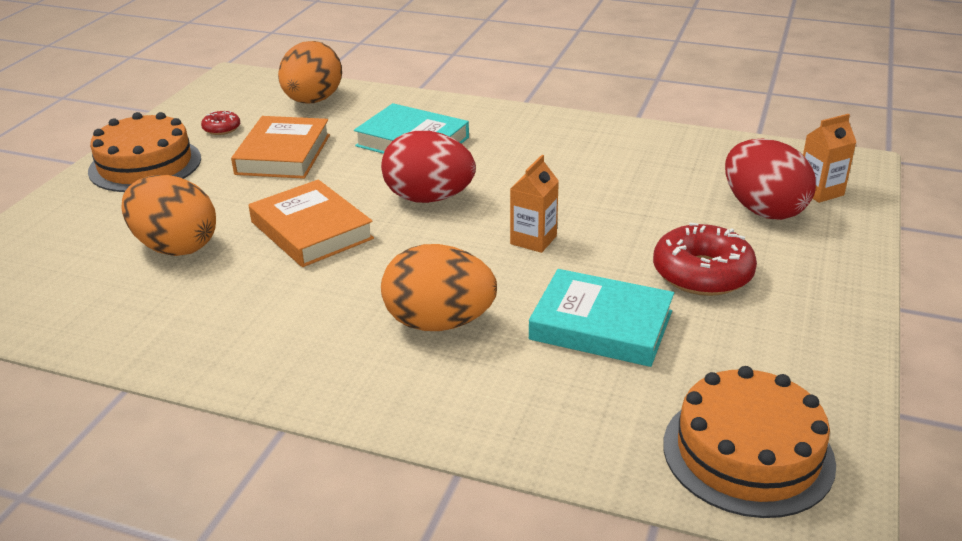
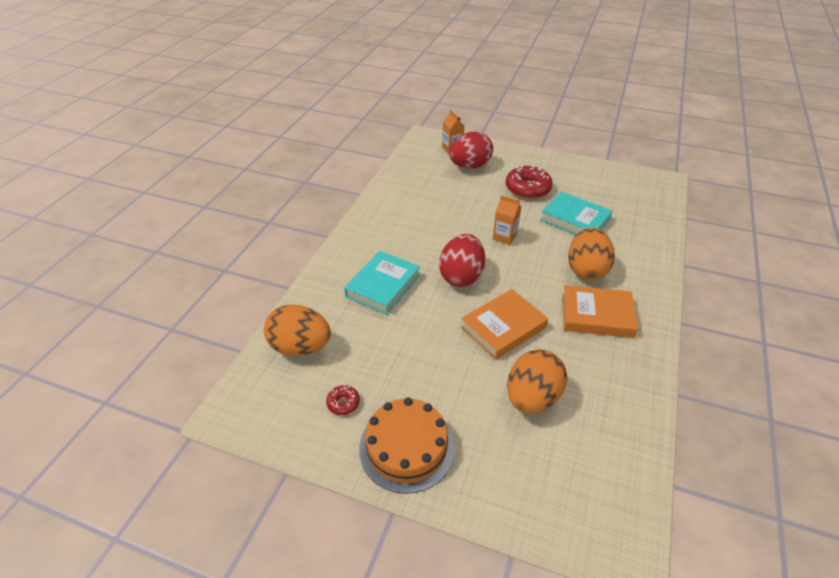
camera: 90 degrees left, 10 degrees up
orange book [231,116,330,179] -> orange book moved to [562,285,638,338]
turquoise book [529,269,674,367] -> turquoise book turned 75 degrees counterclockwise [540,191,612,235]
orange cake [663,366,836,518] -> none

